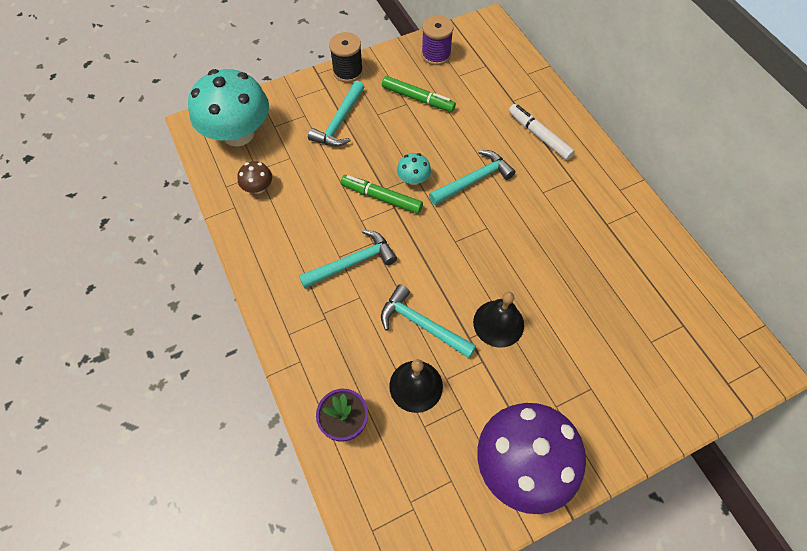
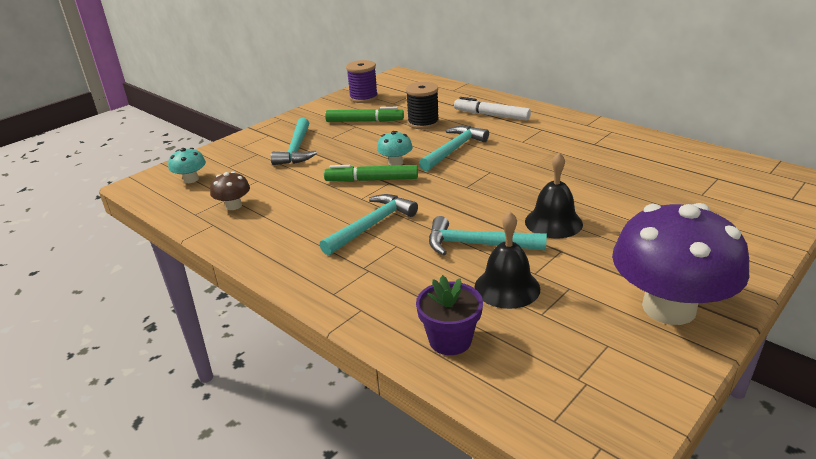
camera: 20 degrees left, 30 degrees down
turquoise mushroom [188,69,269,147] -> turquoise mushroom [168,148,206,183], size x0.43
black spool [329,32,363,83] -> black spool moved to [406,82,439,129]

